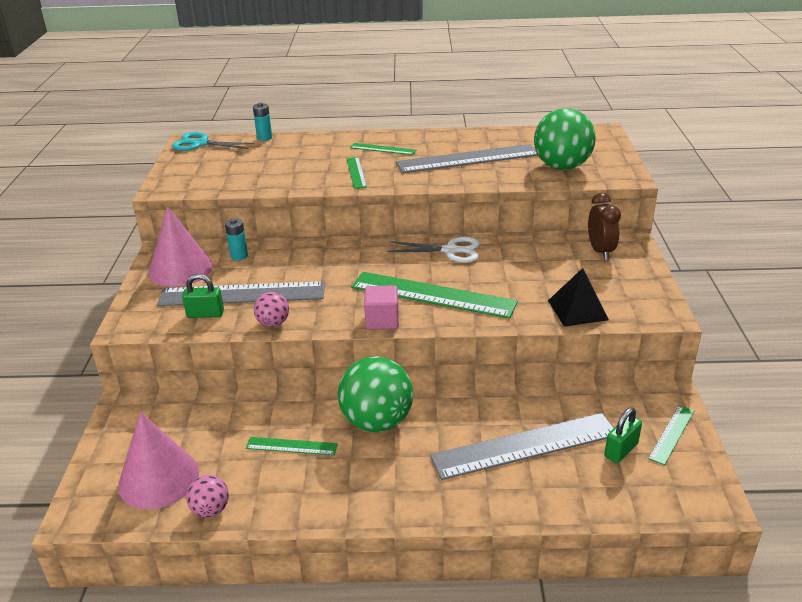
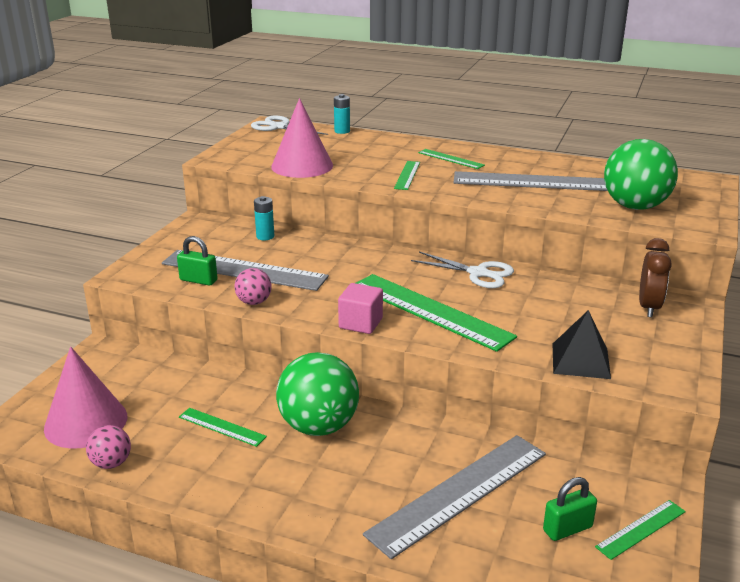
camera: 20 degrees right, 5 degrees down
pink cone [149,206,213,287] -> pink cone moved to [271,98,333,178]
turquoise scissors [172,132,255,151] -> white scissors [251,116,328,135]
grey ruler [430,413,614,480] -> grey ruler turned 45 degrees counterclockwise [363,435,546,559]

